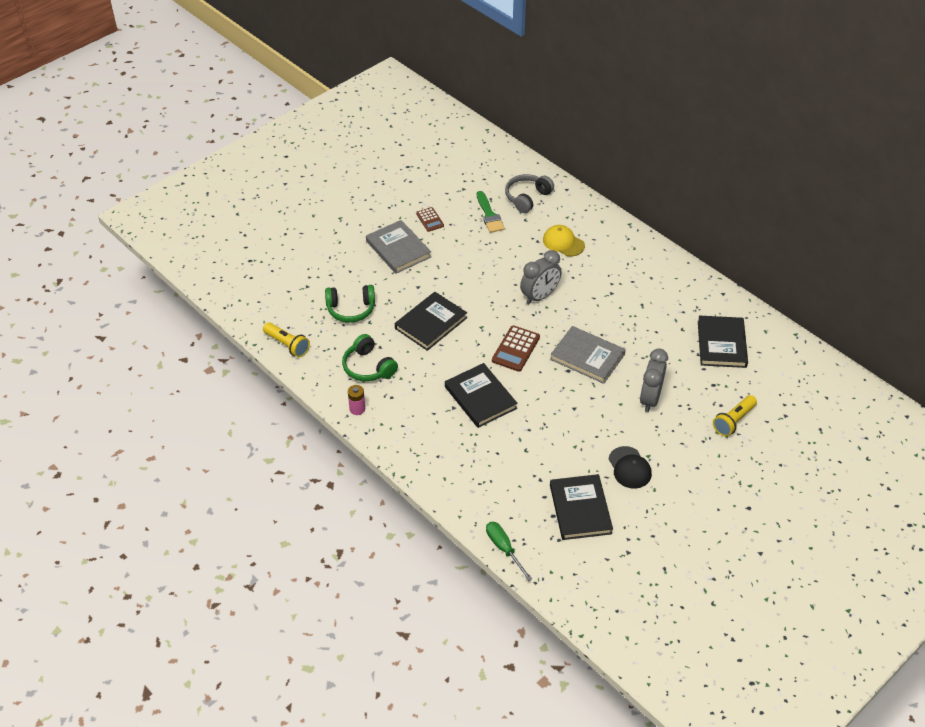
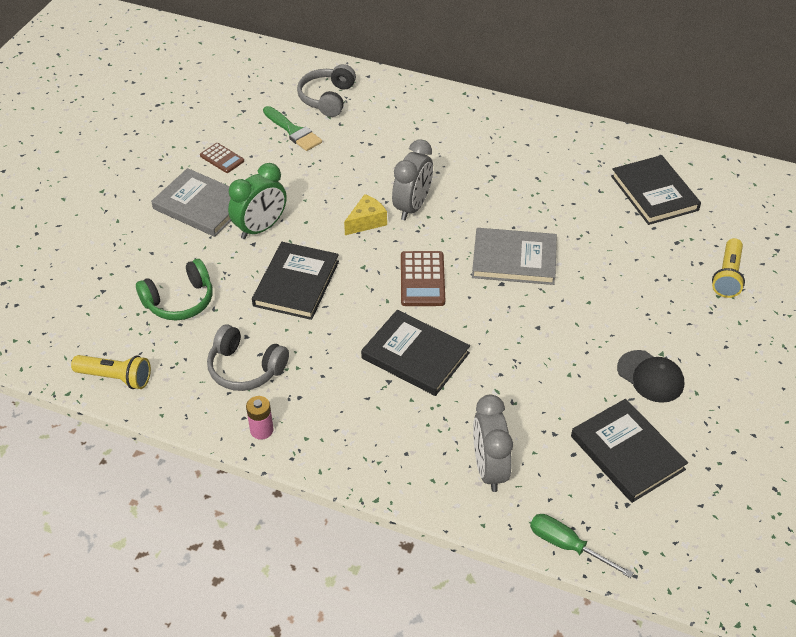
camera: 25 degrees left, 0 degrees up
green headphones [342,334,398,381] -> grey headphones [207,324,289,391]
yellow cap [543,225,585,257] -> none
grey clock [640,348,668,412] -> grey clock moved to [473,395,513,492]
none -> green clock [228,163,287,239]
none -> yellow cheese [344,194,387,235]

